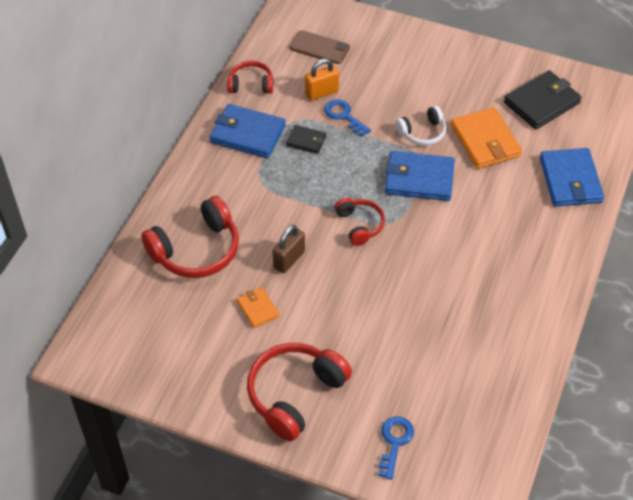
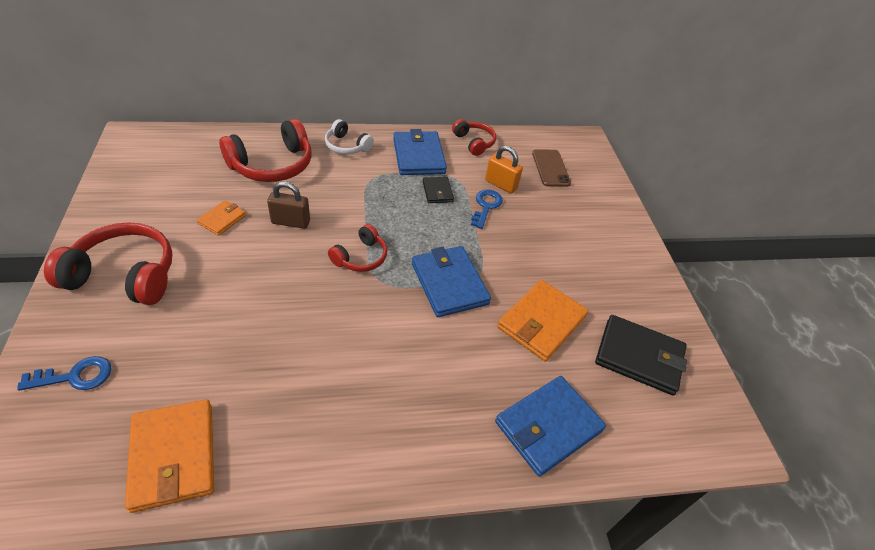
camera: 55 degrees right, 5 degrees down
red headphones [141,196,239,278] -> red headphones turned 60 degrees counterclockwise [219,118,312,182]
white headphones [395,106,446,146] -> white headphones moved to [325,119,374,154]
none -> orange wallet [125,399,214,513]

